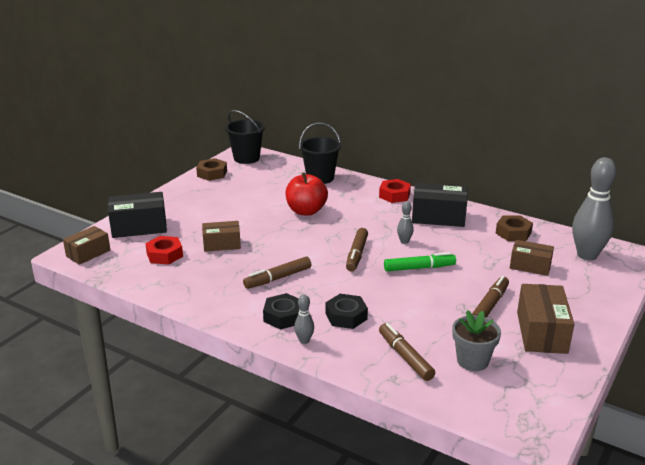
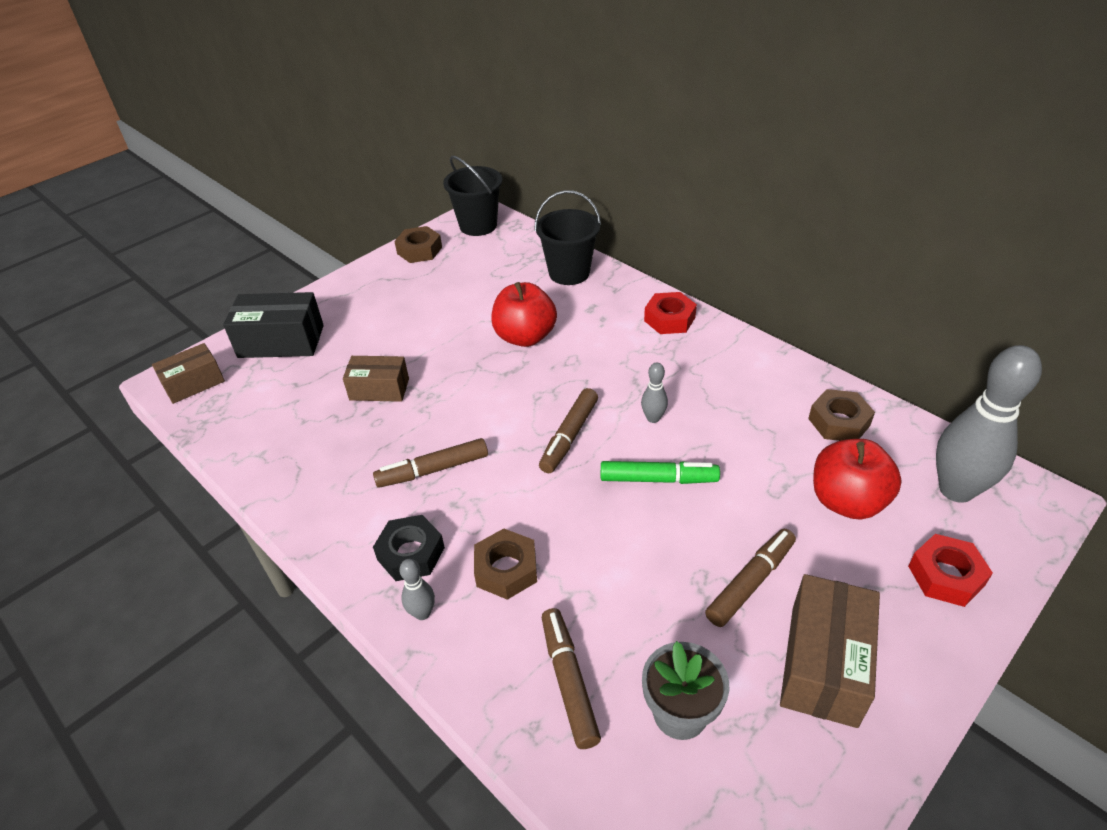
camera: 15 degrees right, 15 degrees up
red nut [145,236,183,265] -> red nut moved to [908,534,993,607]
black nut [326,294,368,329] -> brown nut [474,529,537,600]
black box [412,183,468,227] -> none
brown box [510,240,554,276] -> red apple [813,439,902,520]

